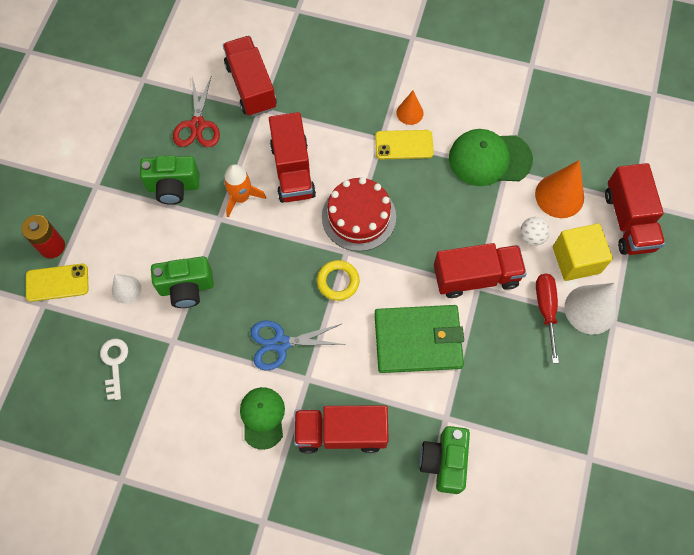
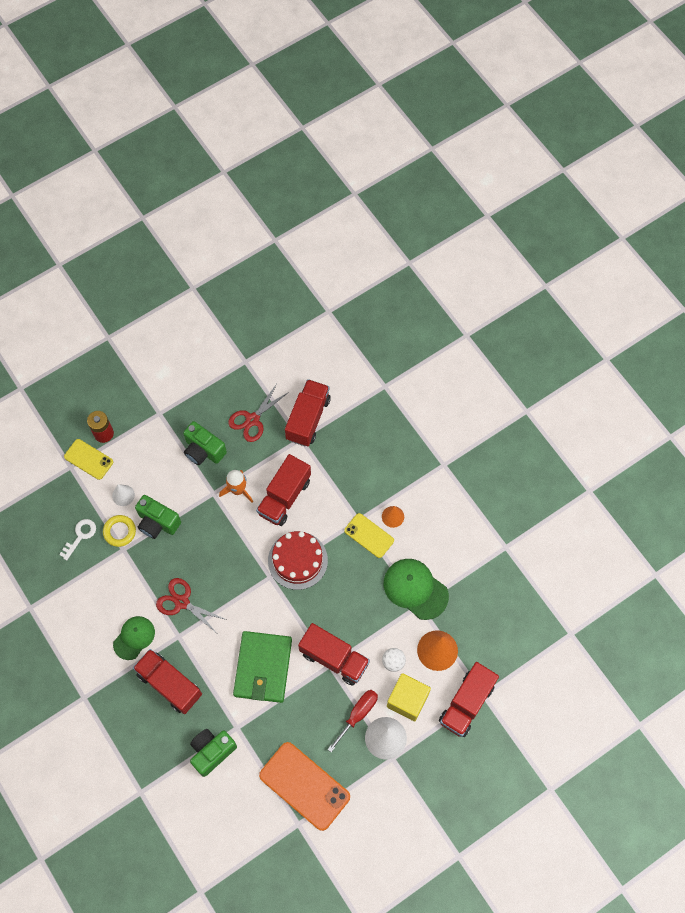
camera: 40 degrees right, 0 degrees up
blue scissors [251,320,346,370] -> red scissors [156,578,227,633]
yellow ring [317,260,360,301] -> yellow ring moved to [103,515,136,547]
green wallet [374,305,464,373] -> green wallet turned 60 degrees clockwise [233,631,292,703]
none -> orange phone [259,742,350,831]

